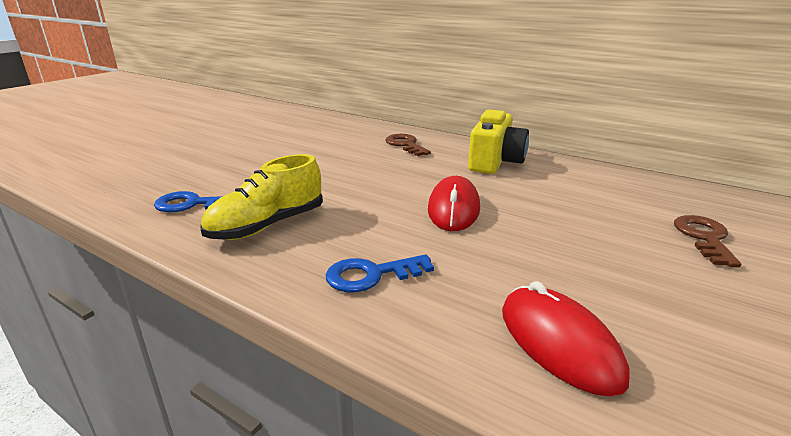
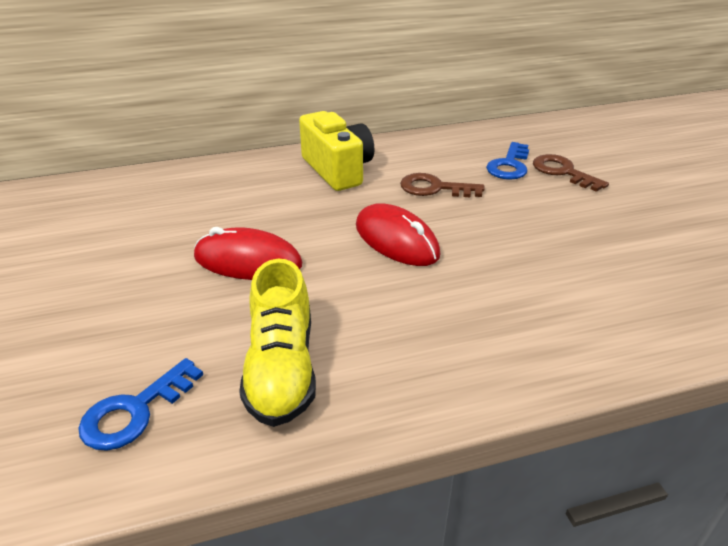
camera: 50 degrees left, 10 degrees up
blue key [326,254,434,292] -> blue key moved to [486,142,529,180]
brown key [385,134,431,156] -> brown key moved to [400,173,485,197]
red mouse [502,281,629,396] -> red mouse moved to [194,227,302,280]

